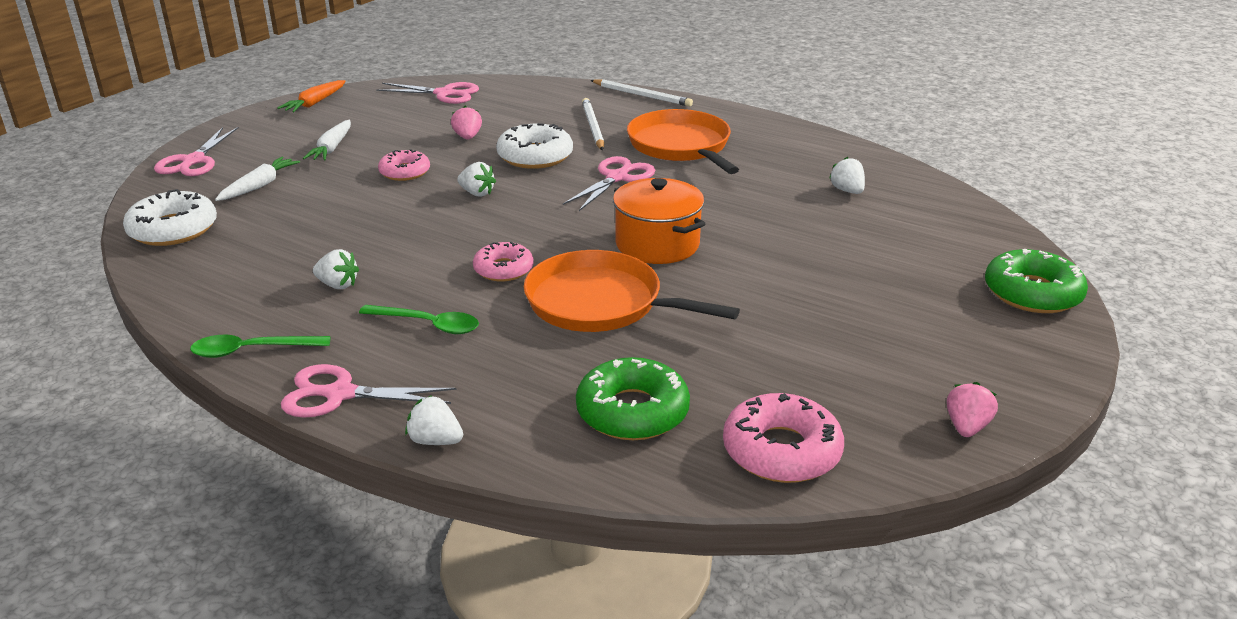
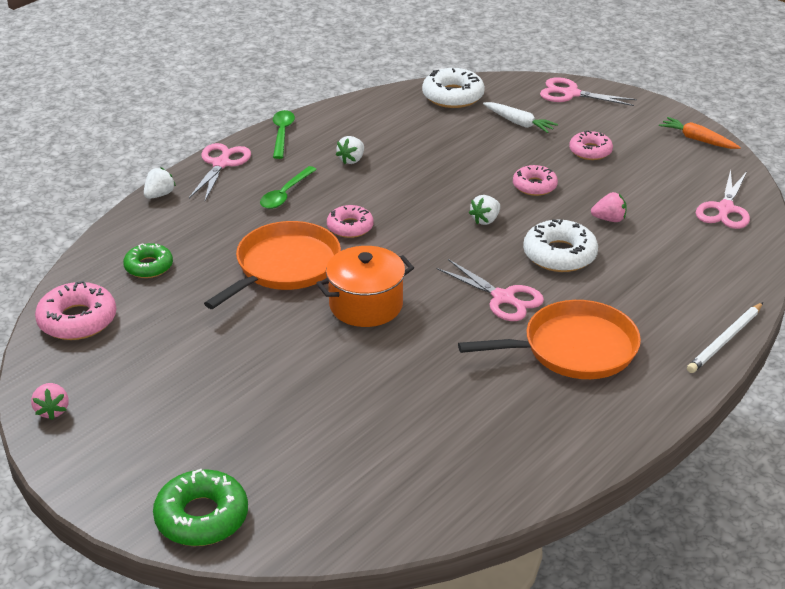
camera: 100 degrees right, 5 degrees up
white carrot [303,120,351,161] -> pink donut [569,131,613,160]
green donut [576,357,690,440] -> green donut [123,243,173,278], size x0.65
white pencil [582,98,604,150] -> none
white strawberry [829,157,865,194] -> none
pink strawberry [947,382,998,437] -> pink strawberry turned 45 degrees clockwise [31,383,68,420]

